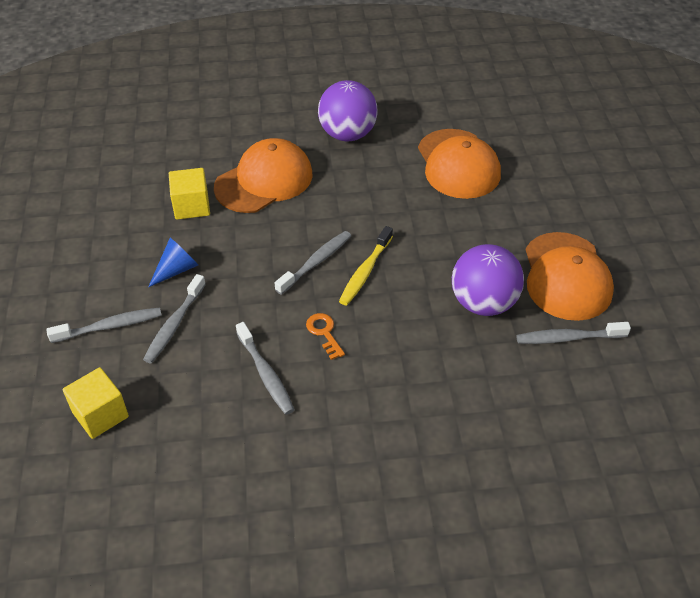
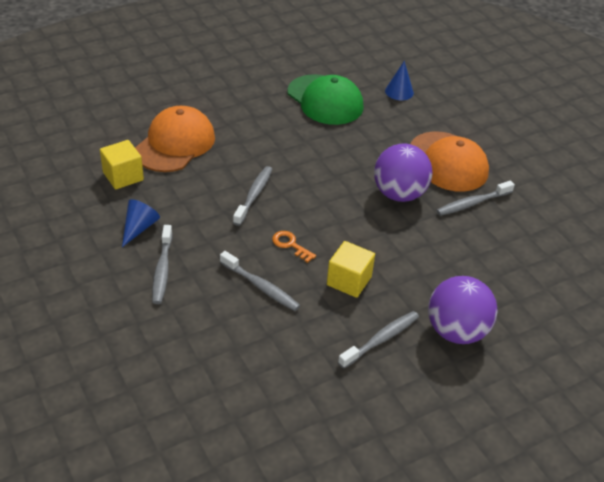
camera: 25 degrees left, 5 degrees down
grey toothbrush [46,308,162,343] -> grey toothbrush moved to [338,311,419,369]
yellow cube [63,367,129,439] -> yellow cube moved to [327,241,375,298]
purple ball [318,80,378,141] -> purple ball moved to [428,276,498,344]
yellow toothbrush [339,226,393,305] -> none
orange cap [418,129,501,199] -> green cap [288,74,364,125]
none -> blue cone [385,61,414,100]

